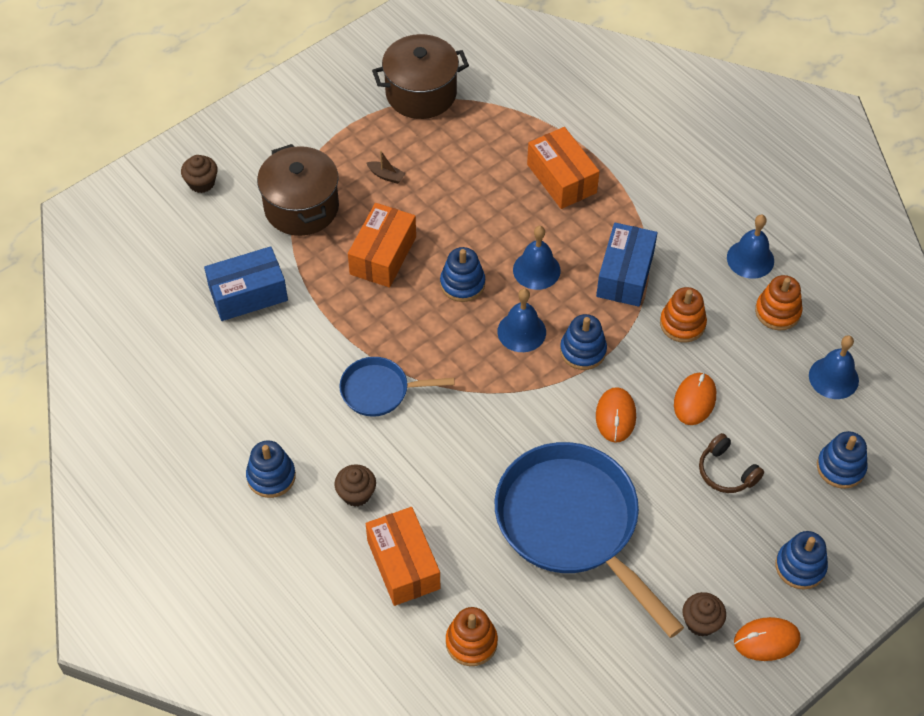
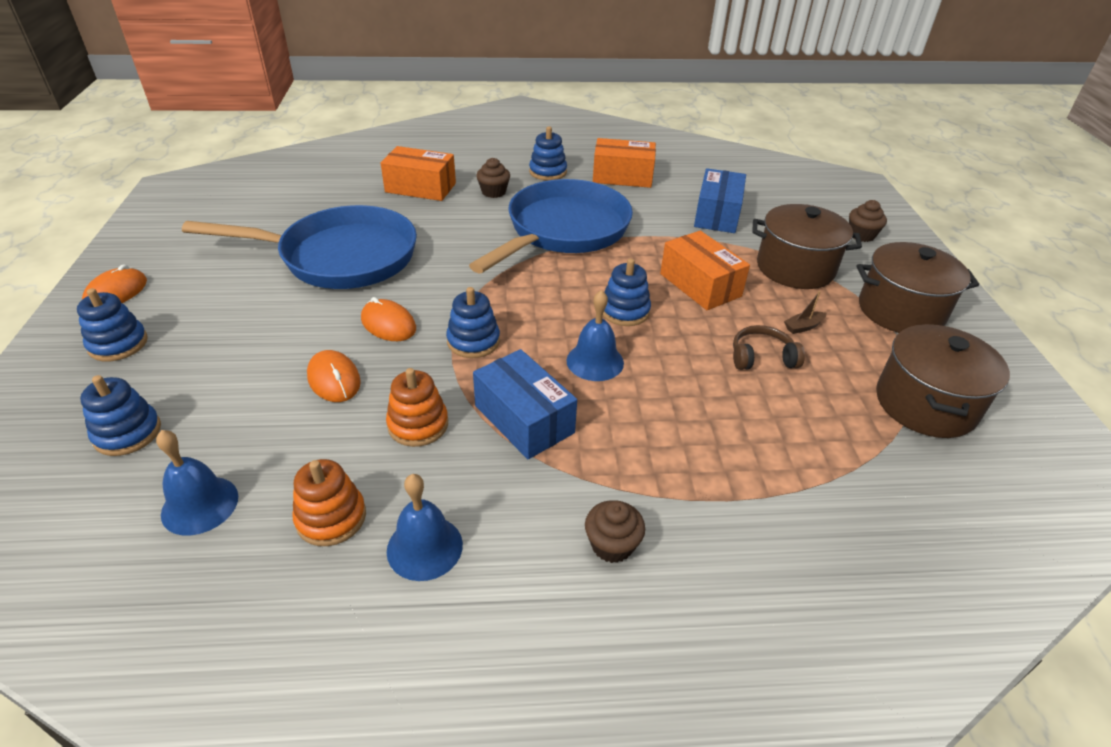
camera: 125 degrees right, 15 degrees down
blue pan [339,357,454,417] -> blue pan [469,179,633,273], size x2.01
orange stacking toy [446,607,498,666] -> none
blue bell [497,288,546,352] -> none
orange box [527,127,600,209] -> orange box moved to [593,138,656,188]
brown cupcake [682,592,726,636] -> brown cupcake moved to [585,500,645,563]
brown headphones [699,433,764,493] -> brown headphones moved to [733,325,805,370]
none -> brown pot [856,242,979,333]

